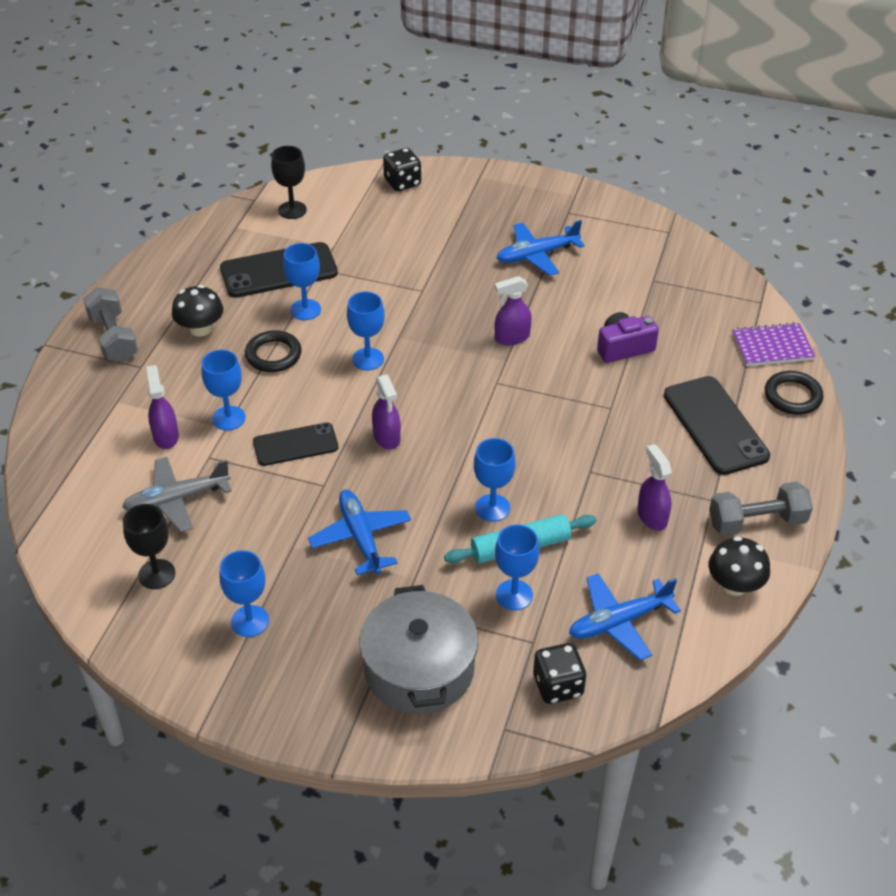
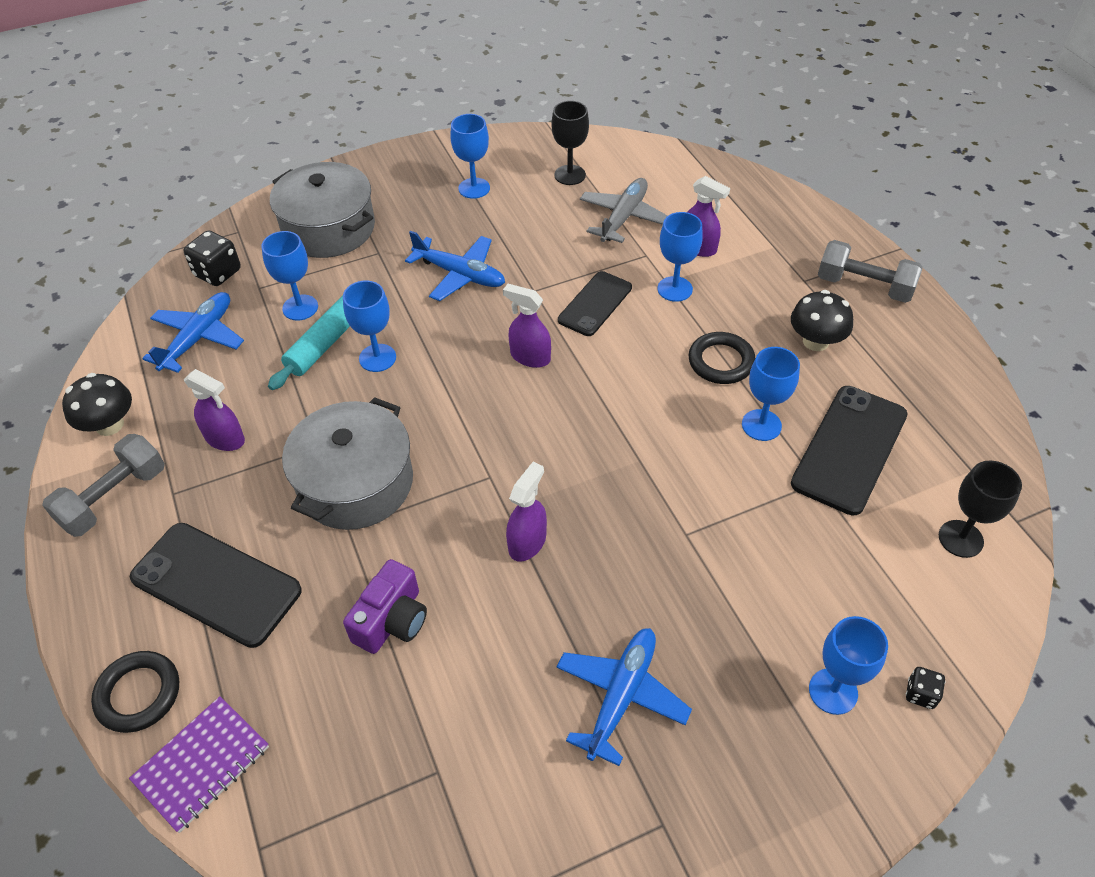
camera: 140 degrees right, 5 degrees up
blue goblet [347,292,384,370] -> blue goblet moved to [809,616,888,715]
black dice [383,148,421,191] -> black dice [906,667,945,709], size x0.56
none -> grey pot [282,397,413,530]

